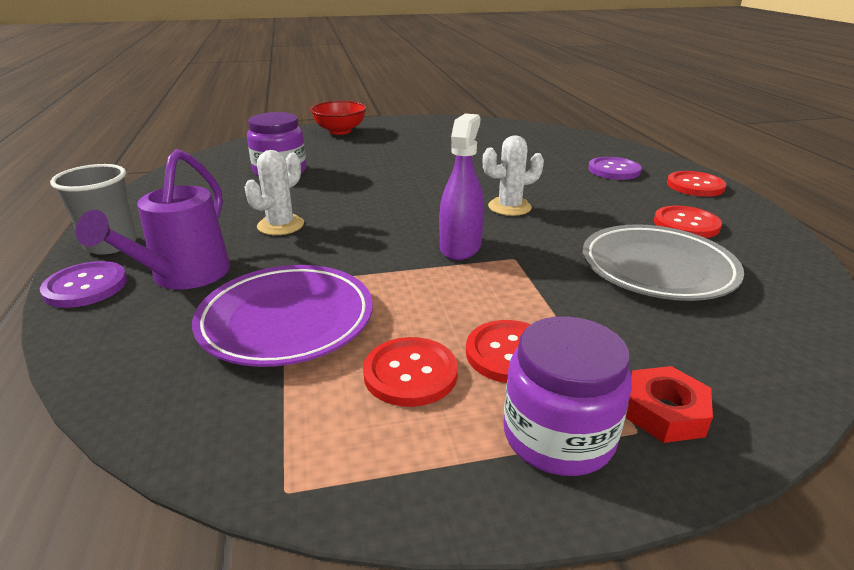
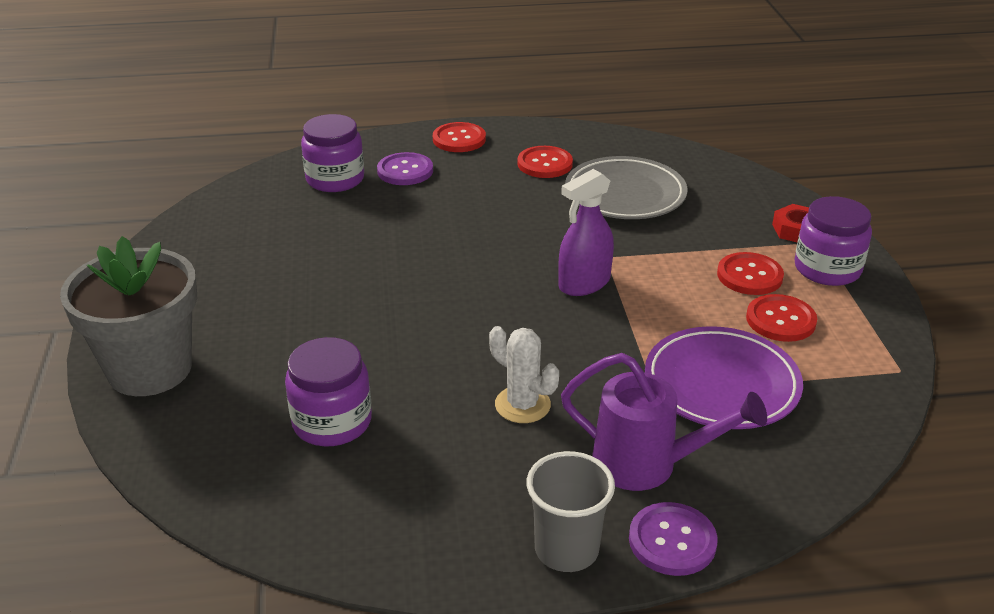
camera: 85 degrees left, 5 degrees up
red bowl [310,101,366,135] -> grey flower pot [60,236,197,396]
purple spray bottle [439,113,484,260] -> purple spray bottle turned 60 degrees counterclockwise [558,169,614,296]
white cactus [483,135,544,216] -> none
none -> purple jar [301,114,364,192]

